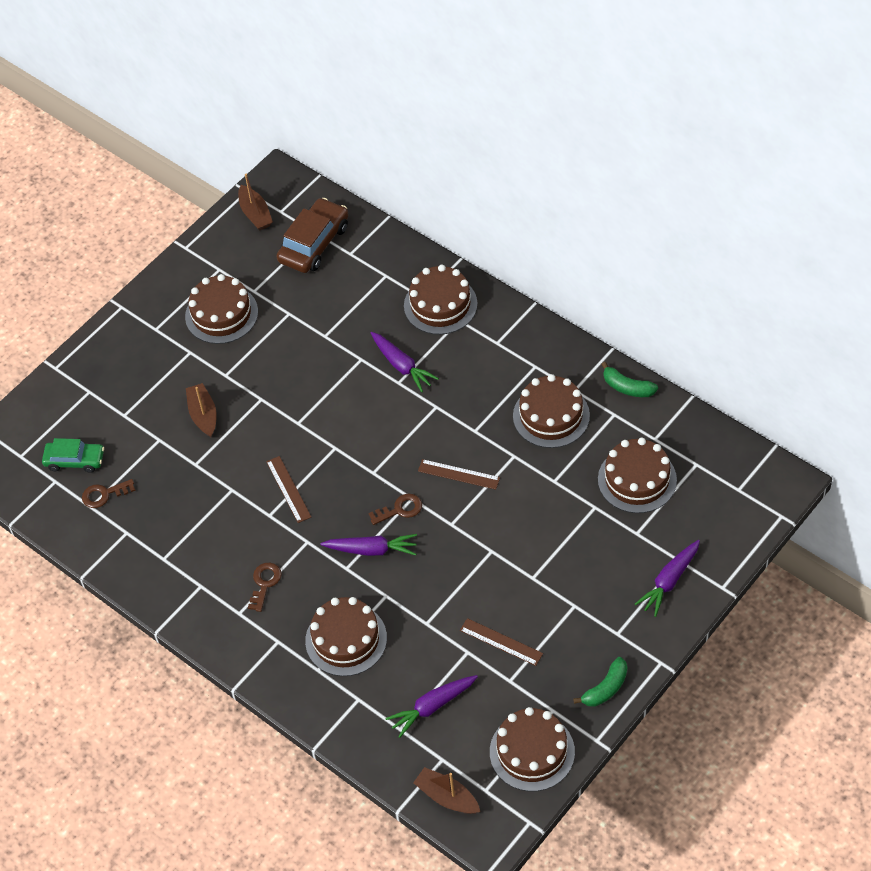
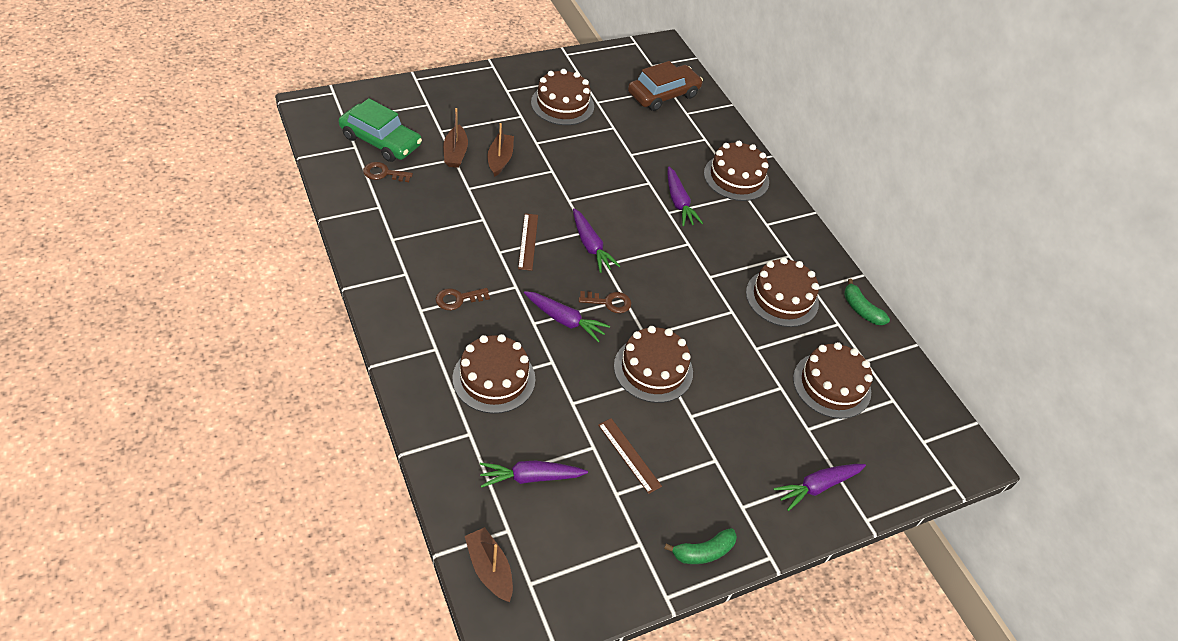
camera: 15 degrees right, 5 degrees down
green car [42,438,104,473] -> green car [339,98,422,162], size x1.54
brown boat [238,174,273,230] -> brown boat moved to [443,108,468,168]
brown key [248,563,282,612] -> brown key turned 150 degrees counterclockwise [436,288,490,310]
brown ruler [418,459,500,490] -> none
brown cake [490,707,575,792] -> brown cake moved to [614,326,693,403]
none -> purple carrot [573,208,620,273]

